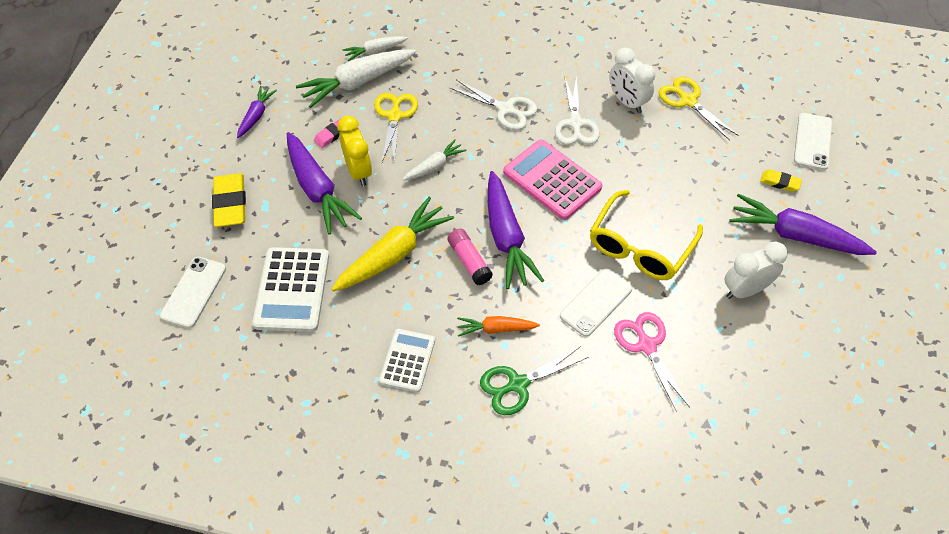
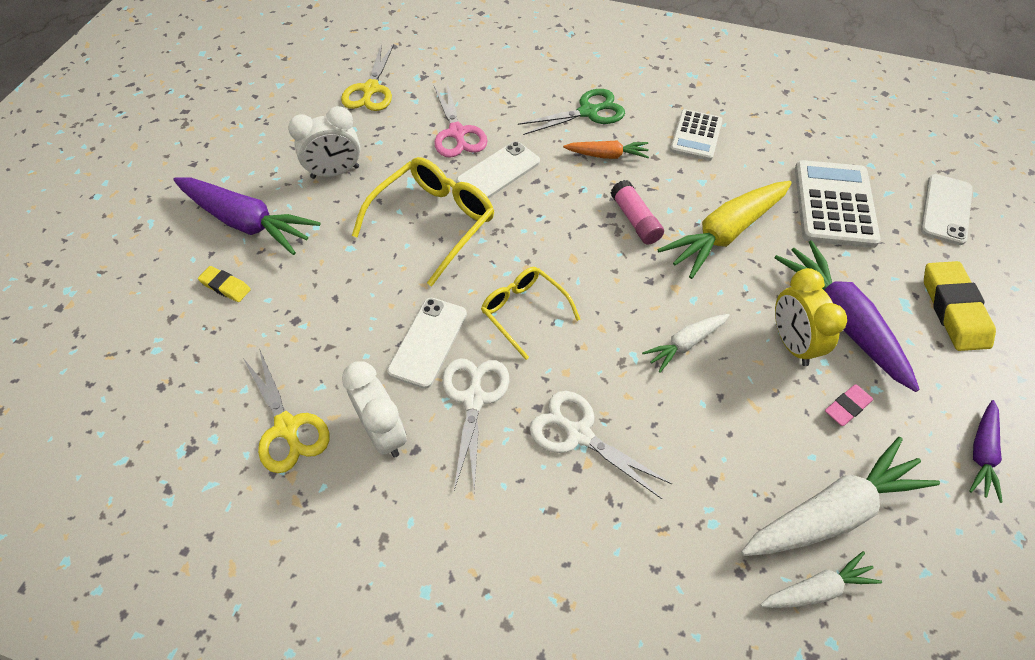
camera: 175 degrees left, 0 degrees up
yellow scissors [374,93,418,165] -> yellow scissors moved to [341,43,394,111]
purple carrot [488,171,544,289] -> none
pink calculator [503,139,602,220] -> yellow glasses [481,267,581,360]
white phone [794,113,832,170] -> white phone moved to [387,298,467,389]

